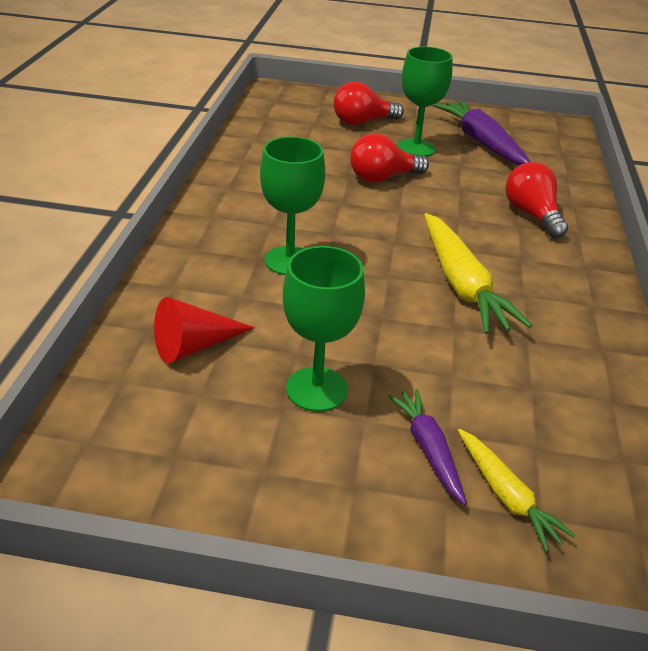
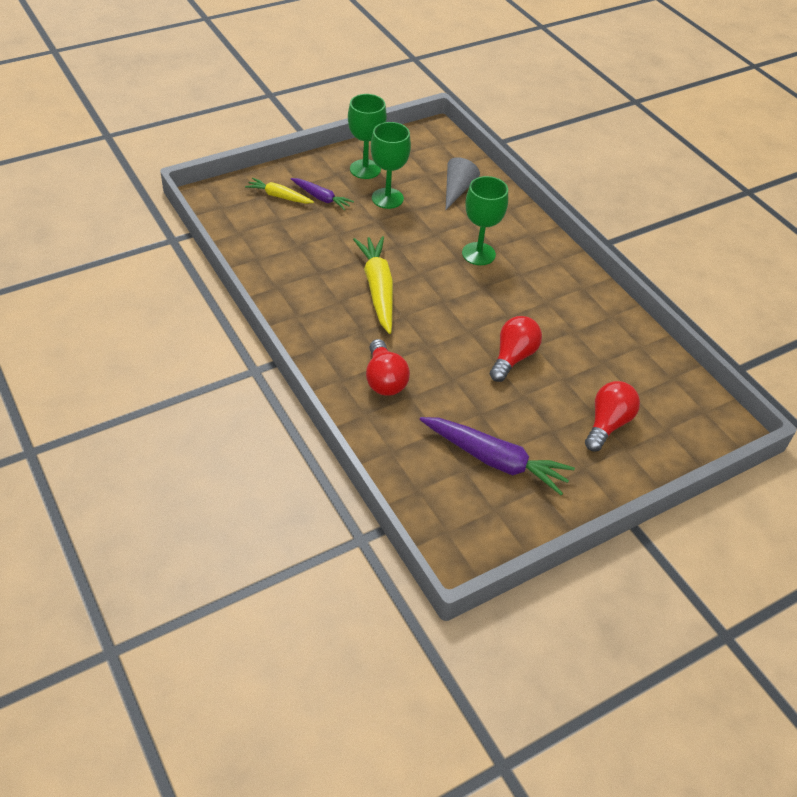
camera: 140 degrees right, 10 degrees up
red cone [154,297,255,363] -> grey cone [446,157,480,210]
green goblet [397,47,453,157] -> green goblet moved to [348,94,387,179]
yellow carrot [424,213,532,334] -> yellow carrot turned 45 degrees clockwise [353,236,393,334]
red light bulb [506,162,568,238] -> red light bulb turned 45 degrees clockwise [366,339,410,396]

